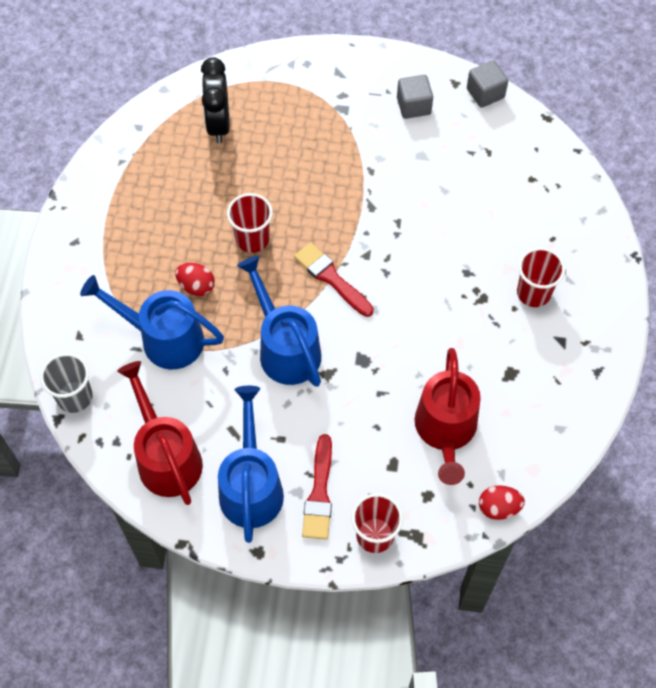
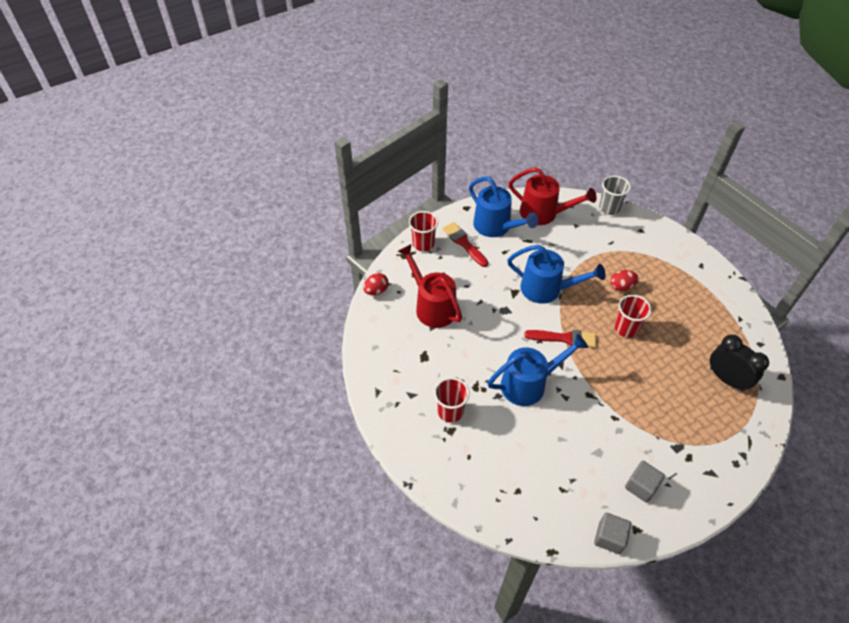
camera: 140 degrees right, 10 degrees down
blue watering can [80,275,224,369] -> blue watering can moved to [487,334,588,406]

